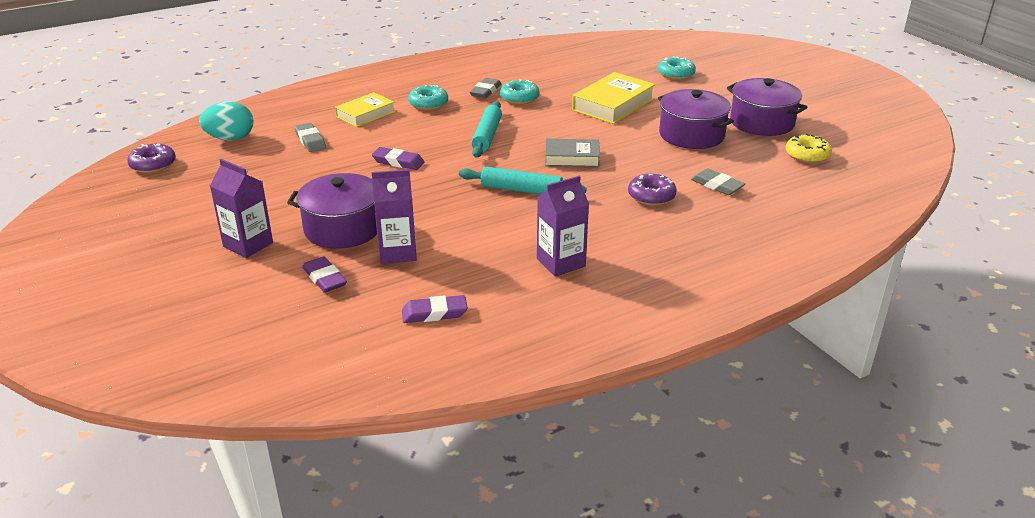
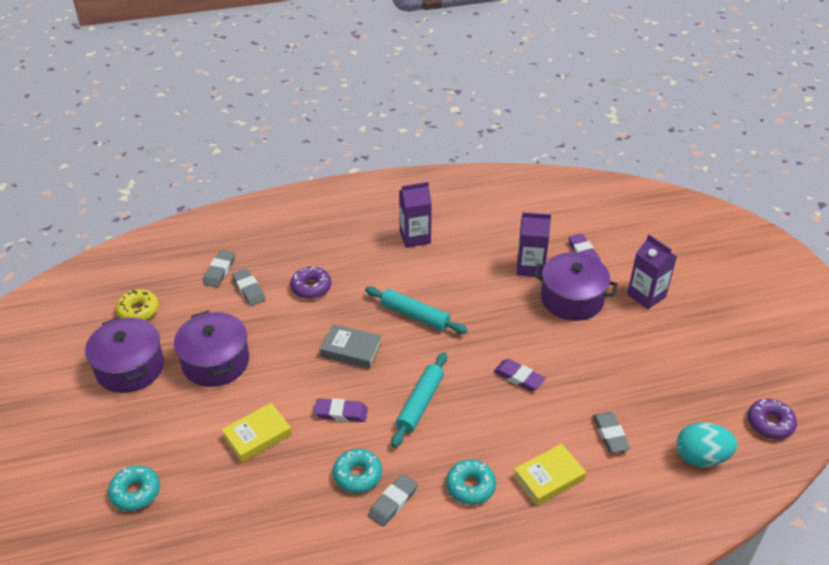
camera: 165 degrees left, 10 degrees up
purple eraser [402,295,468,323] -> purple eraser moved to [314,398,368,422]
yellow book [572,72,655,124] -> yellow book [222,403,292,463], size x0.66
none -> grey eraser [203,250,235,287]

